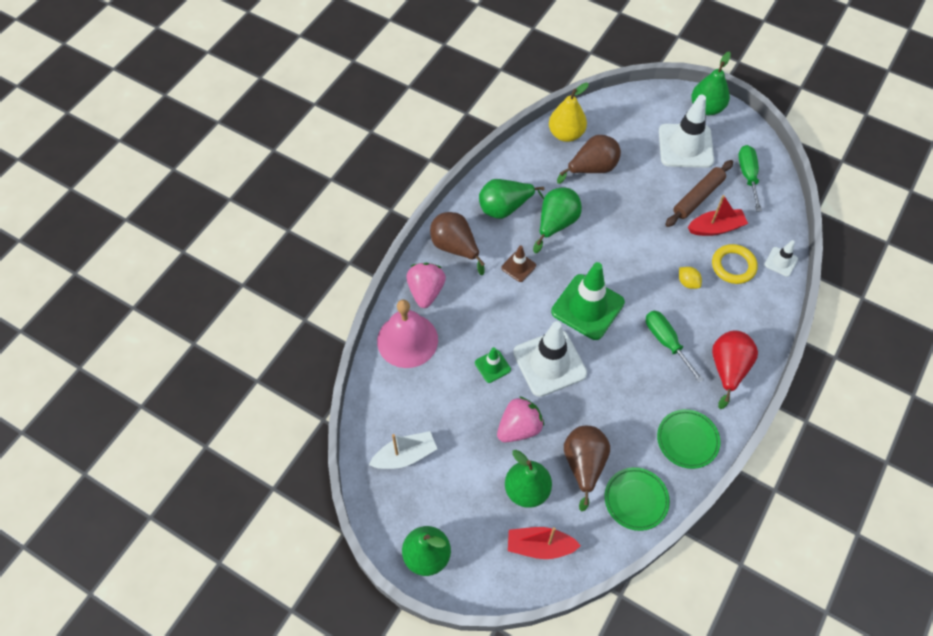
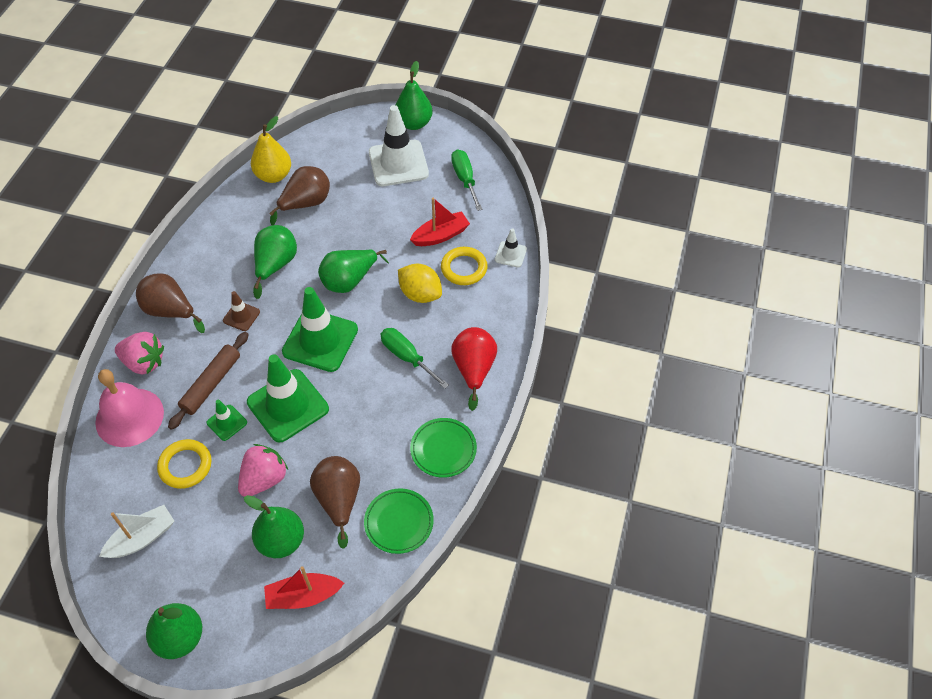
camera: 15 degrees left, 5 degrees down
pink strawberry [406,263,446,308] -> pink strawberry turned 120 degrees clockwise [115,332,164,374]
green pear [479,179,545,219] -> green pear moved to [318,249,389,293]
white traffic cone [513,321,587,397] -> green traffic cone [247,354,329,442]
brown rolling pin [665,160,733,227] -> brown rolling pin moved to [168,332,249,430]
yellow lemon [679,267,702,289] -> yellow lemon [398,264,442,303], size x1.76
none -> yellow ring [157,439,212,489]

